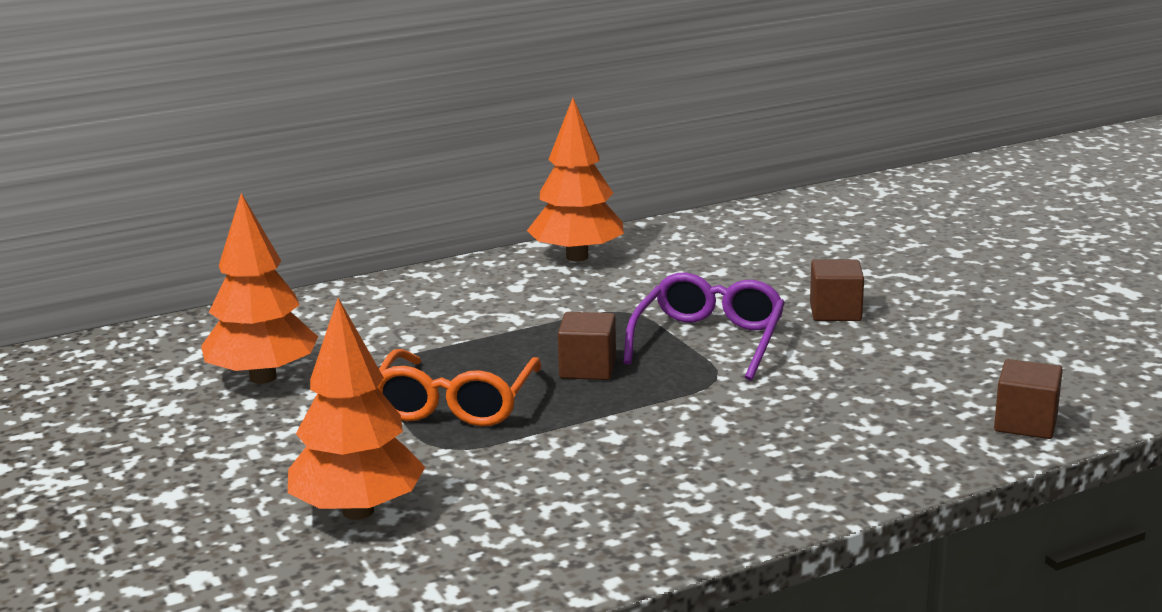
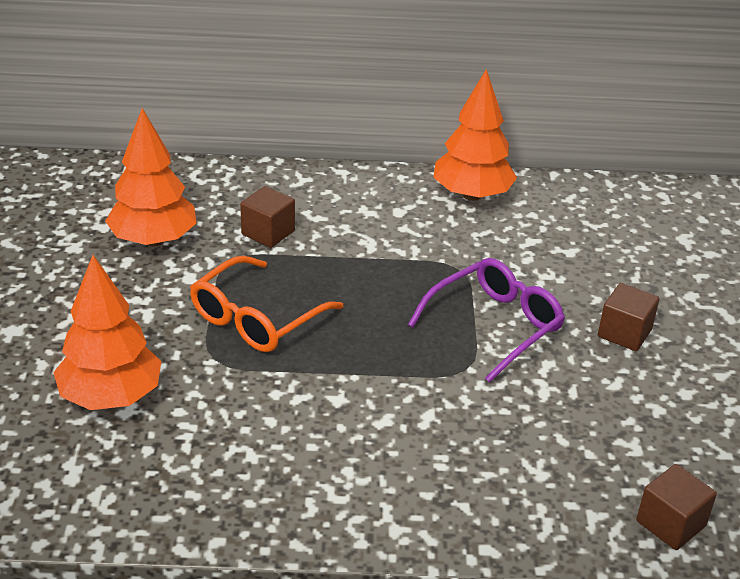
camera: 25 degrees right, 15 degrees up
brown cube [558,312,616,380] -> brown cube moved to [240,186,295,248]

